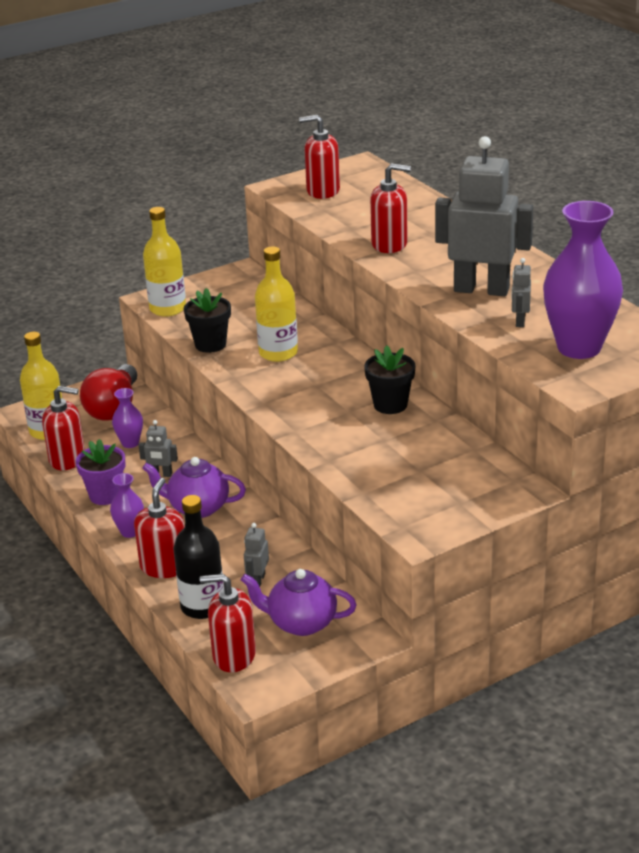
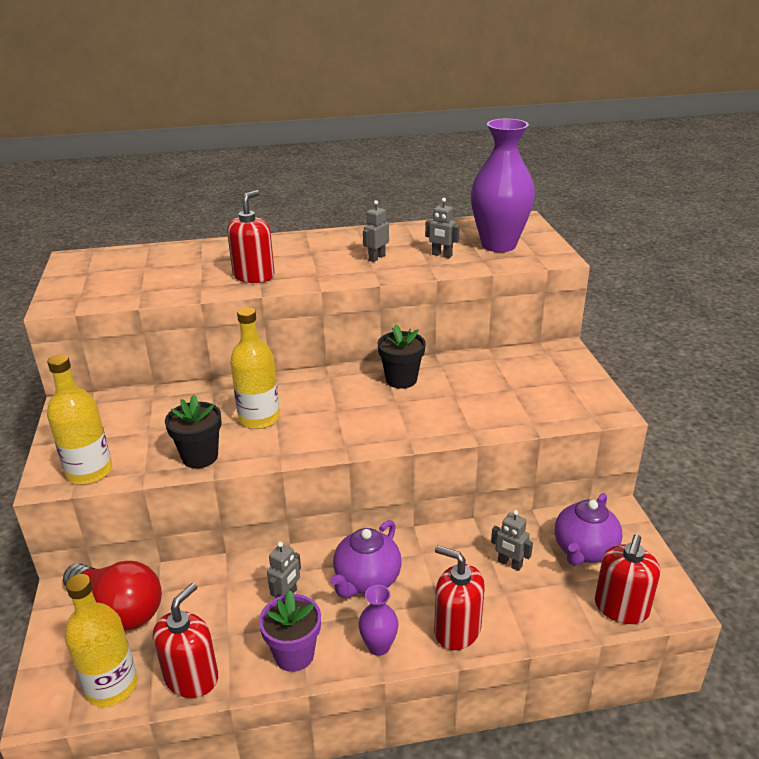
camera: 70 degrees left, 0 degrees up
purple vase [112,388,143,448] -> none
black bottle [173,495,224,619] -> none
red soap dispenser [299,115,340,199] -> none
grey robot [435,136,533,296] -> grey robot [363,200,389,262], size x0.42

